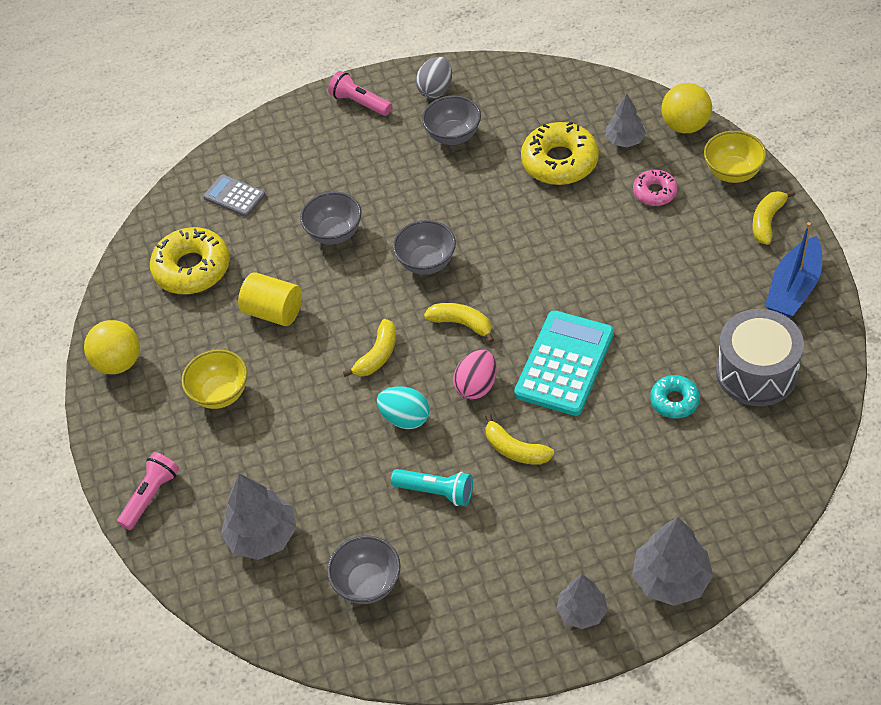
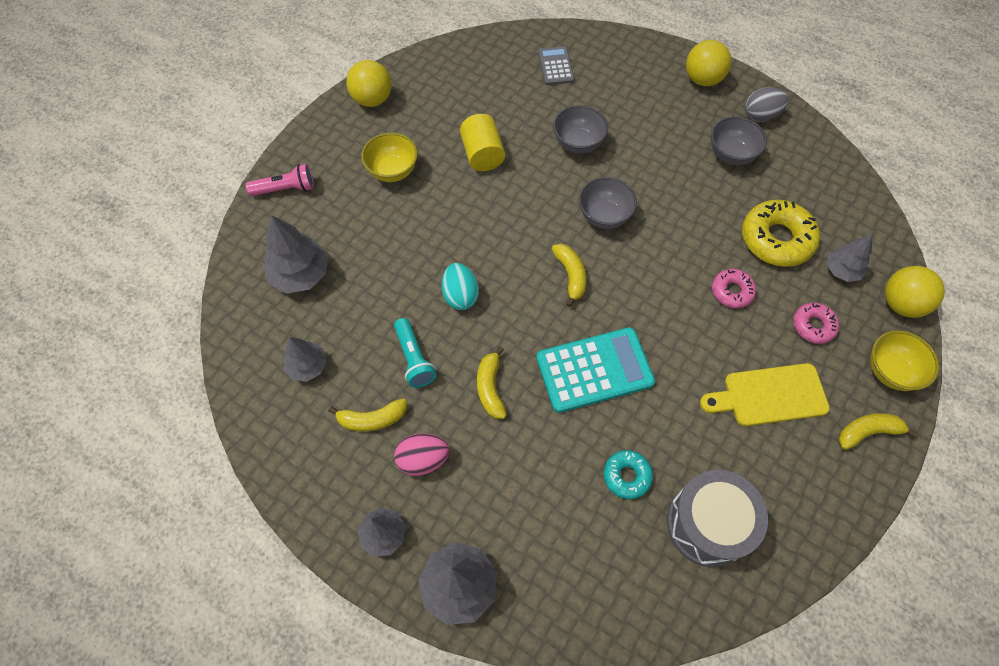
camera: 45 degrees right, 10 degrees up
yellow donut [150,227,230,294] -> none
grey bowl [327,536,400,604] -> grey tree [283,337,327,382]
pink flashlight [328,71,392,116] -> yellow ball [686,40,731,86]
yellow banana [343,319,396,377] -> yellow banana moved to [328,398,407,432]
pink egg [453,350,497,400] -> pink egg moved to [394,434,449,476]
blue boat [765,222,822,318] -> none
none -> yellow cutting board [700,363,830,426]
none -> pink donut [712,269,756,308]

